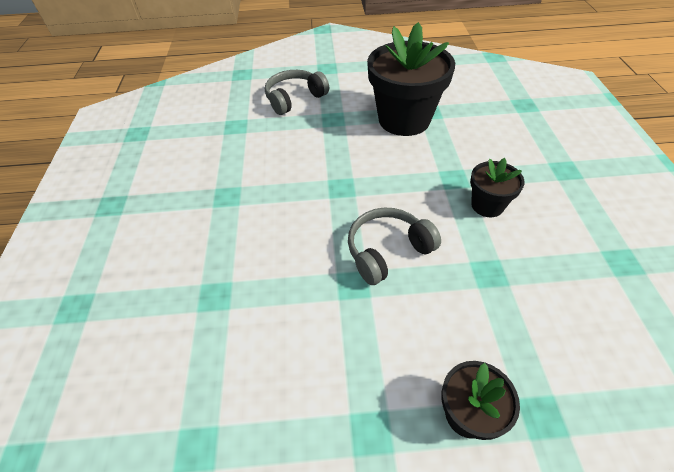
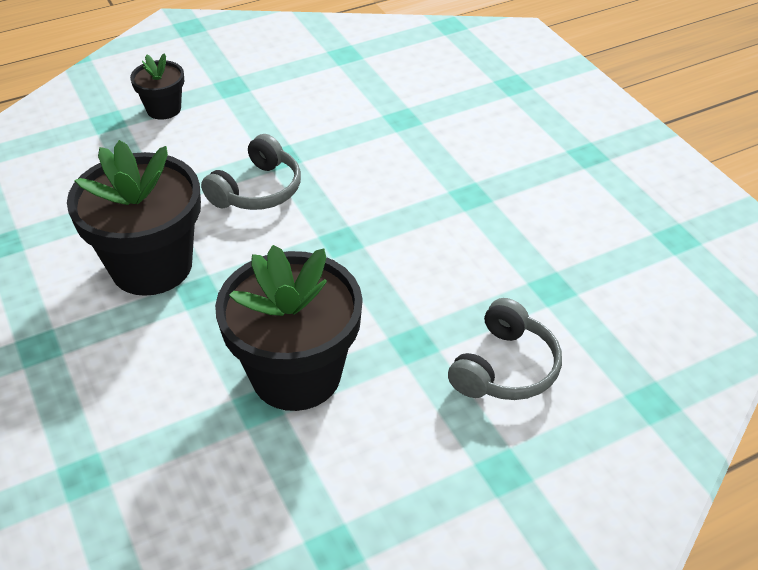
camera: 155 degrees right, 5 degrees down
black flower pot [470,158,525,217] -> black flower pot [67,140,201,296], size x1.98

